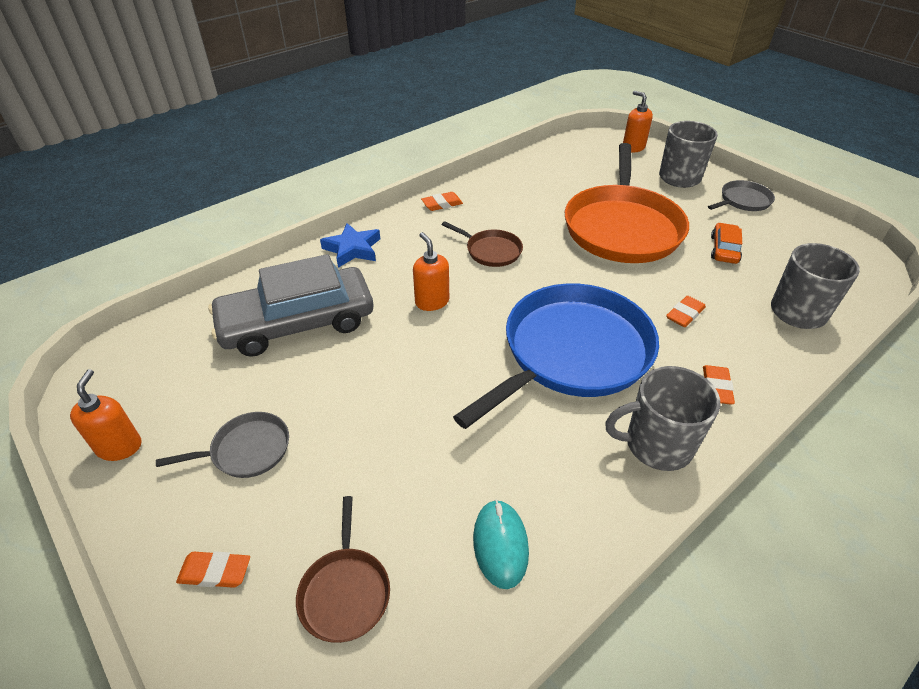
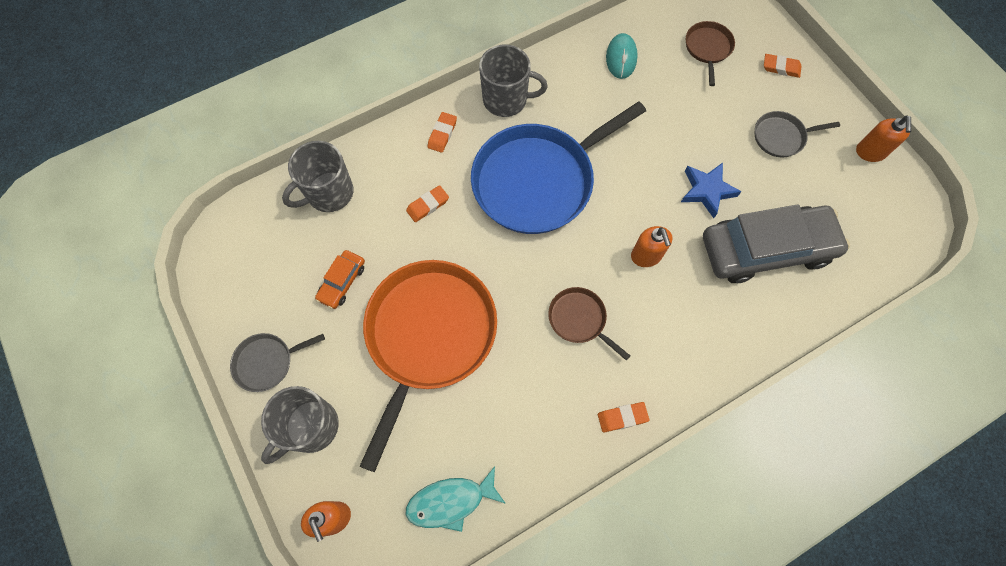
camera: 170 degrees left, 25 degrees up
blue star [320,223,380,268] -> blue star moved to [681,163,742,218]
none -> turquoise fish [406,466,506,532]

